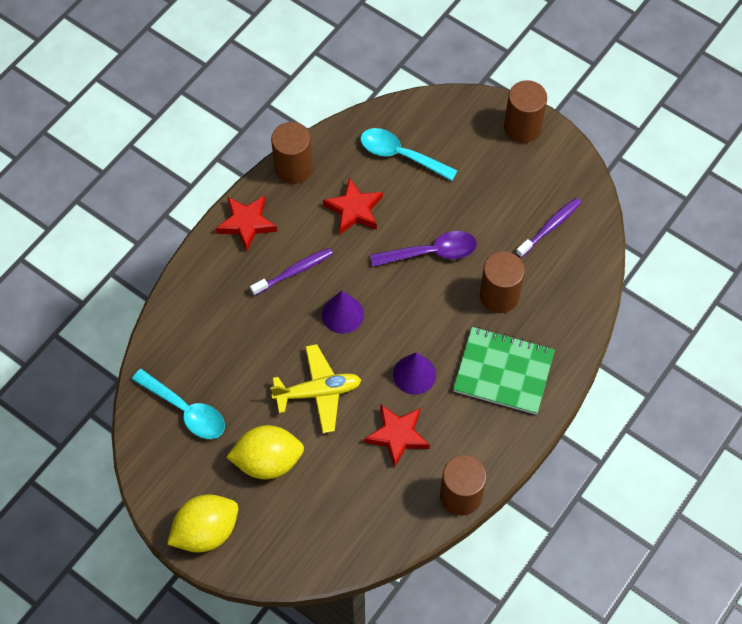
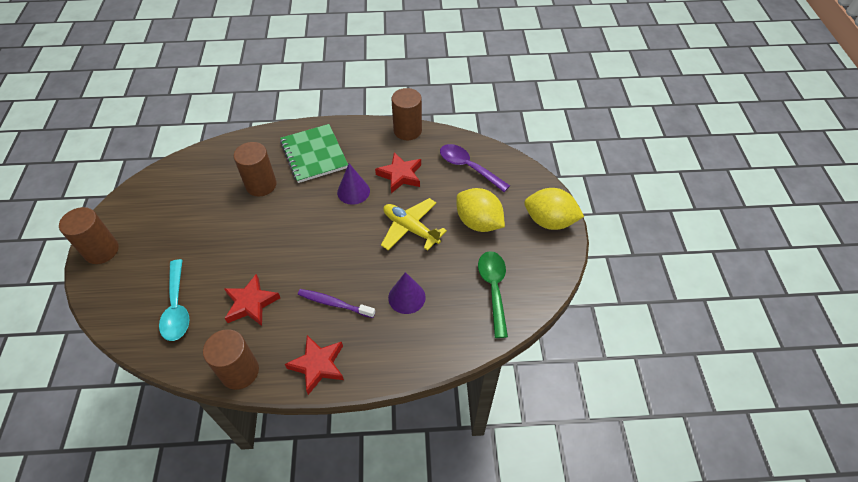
camera: 130 degrees left, 10 degrees down
turquoise spoon [132,369,225,439] -> green spoon [478,251,508,338]
purple cone [322,291,364,334] -> purple cone moved to [388,272,426,314]
purple spoon [370,231,477,267] -> purple spoon moved to [440,144,510,192]
purple toothbrush [516,198,582,258] -> none

